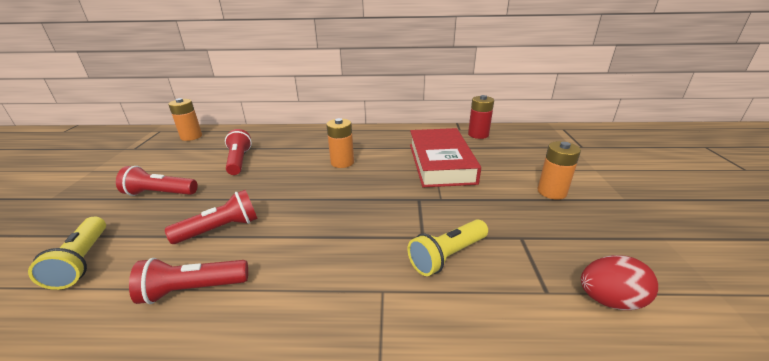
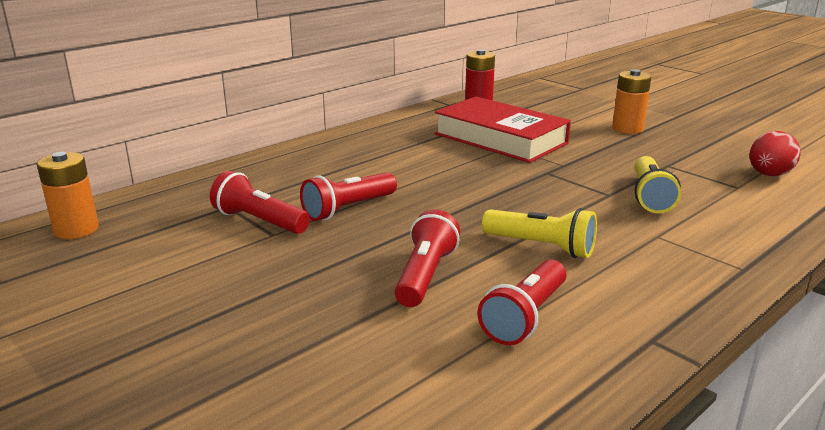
camera: 45 degrees left, 5 degrees down
yellow flashlight [28,217,106,290] -> yellow flashlight moved to [482,208,597,258]
red flashlight [116,166,198,196] -> red flashlight moved to [300,172,397,221]
orange battery [326,118,354,168] -> none

